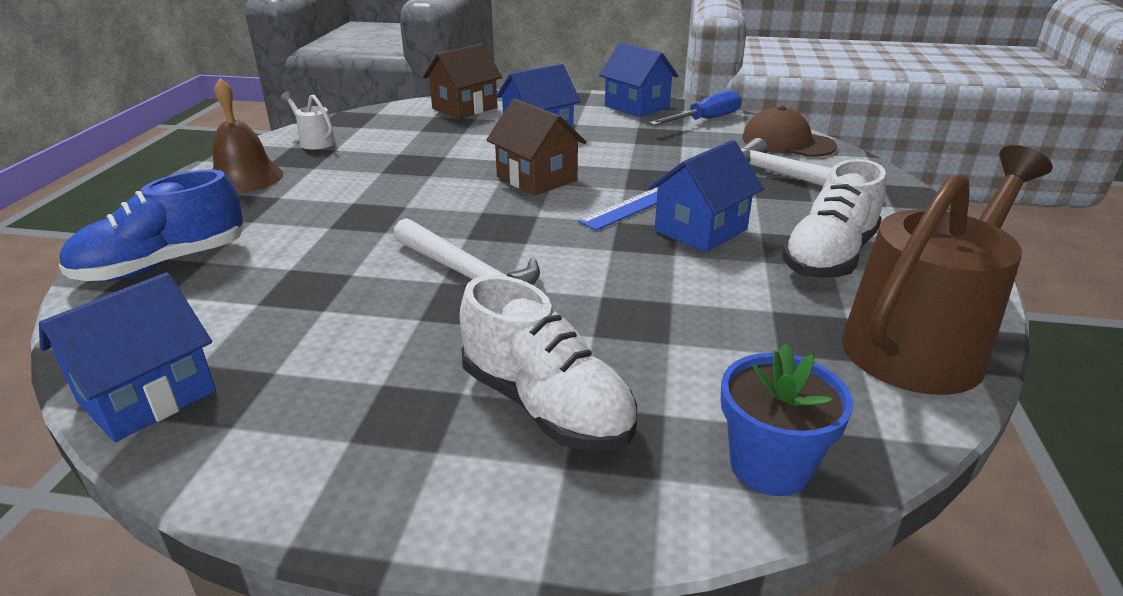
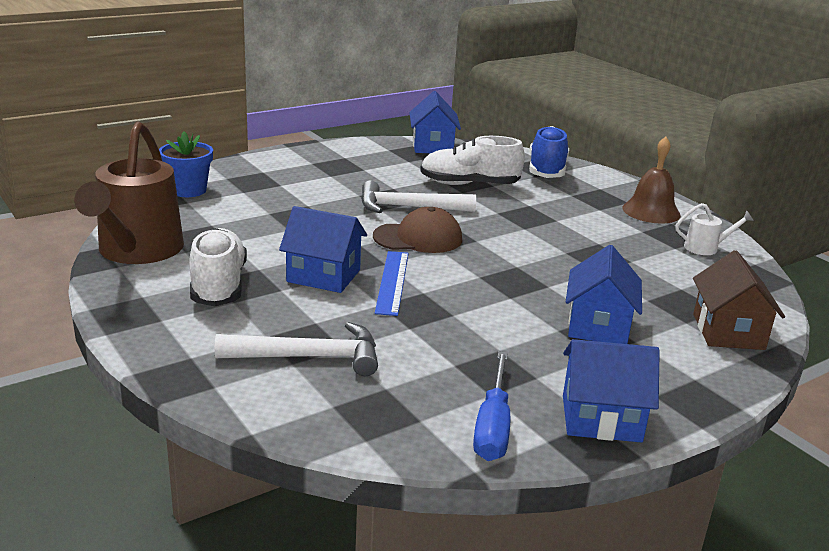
camera: 135 degrees right, 5 degrees down
white shoe [460,275,637,451] -> white shoe moved to [420,136,525,185]
brown house [486,99,586,196] -> none
blue house [648,140,764,252] -> blue house turned 75 degrees counterclockwise [279,206,367,293]
brown cap [742,106,837,157] -> brown cap moved to [373,207,462,253]

